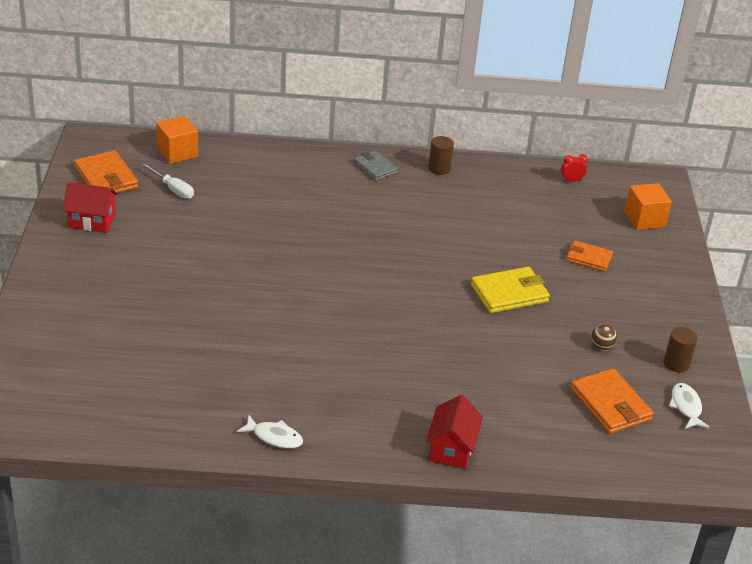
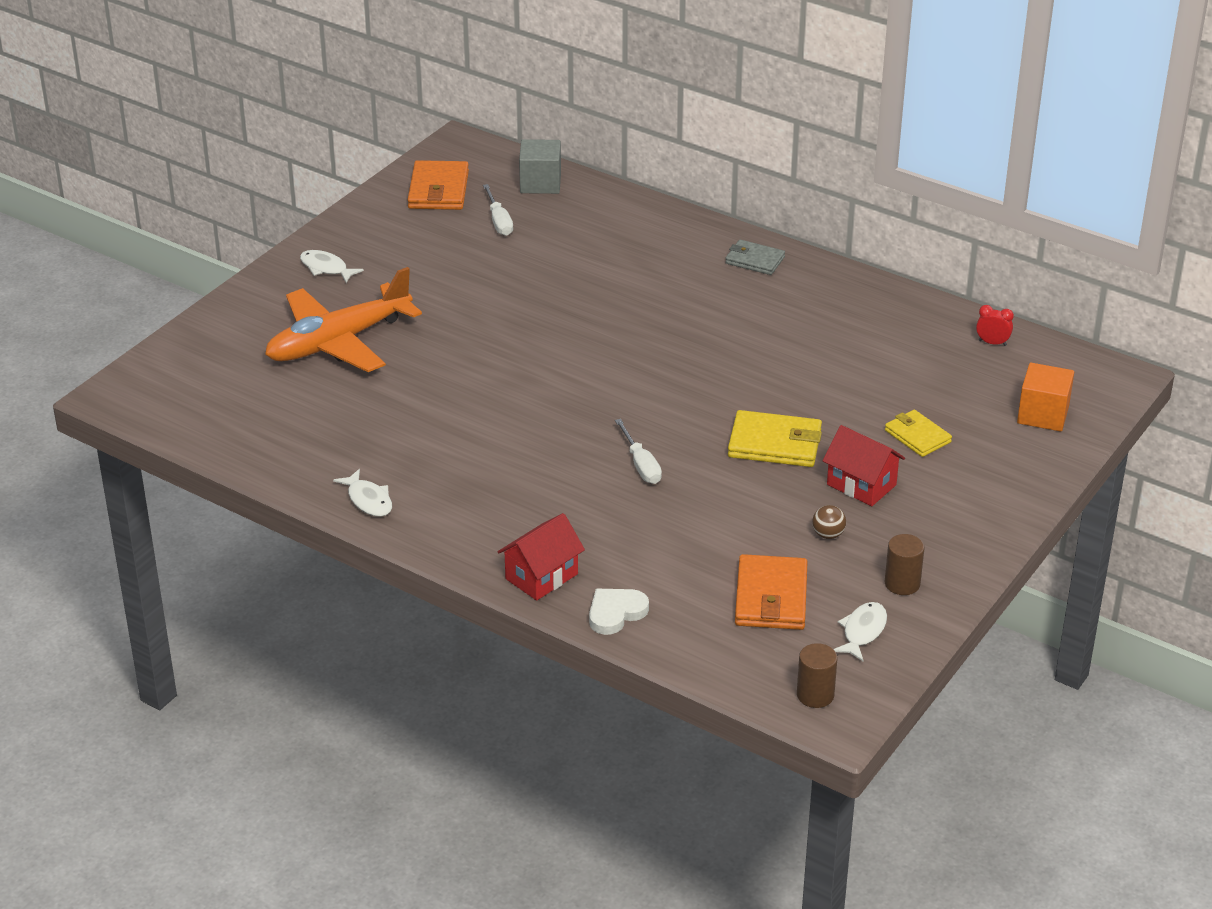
camera: 35 degrees right, 0 degrees up
red house [63,182,118,233] -> red house moved to [823,425,905,506]
orange cube [156,116,198,164] -> grey cube [519,139,561,194]
grey wallet [354,151,398,181] -> grey wallet turned 60 degrees counterclockwise [725,240,785,275]
brown cylinder [428,136,454,175] -> brown cylinder moved to [797,643,838,708]
orange wallet [566,241,613,272] -> yellow wallet [885,410,952,457]
none -> orange plane [265,267,422,372]
none -> white fish [300,250,364,283]
none -> white heart [589,589,649,635]
none -> white screwdriver [615,419,662,484]

